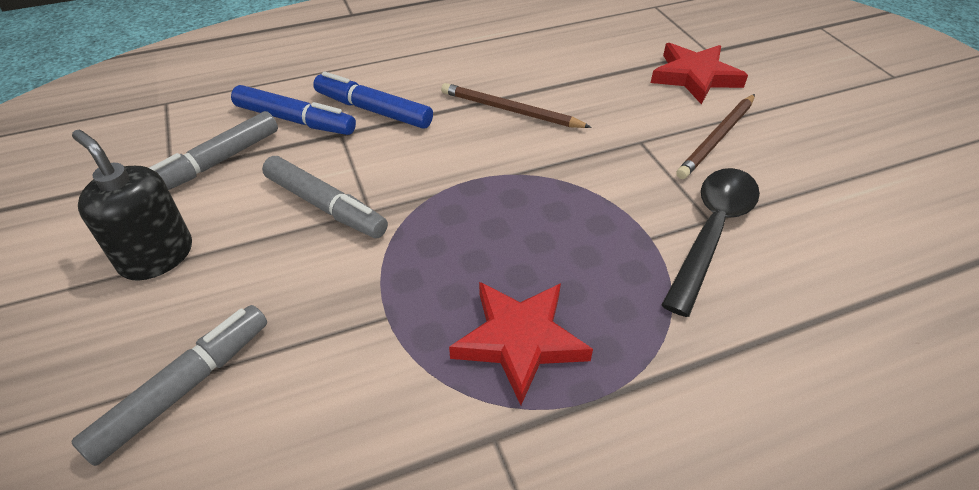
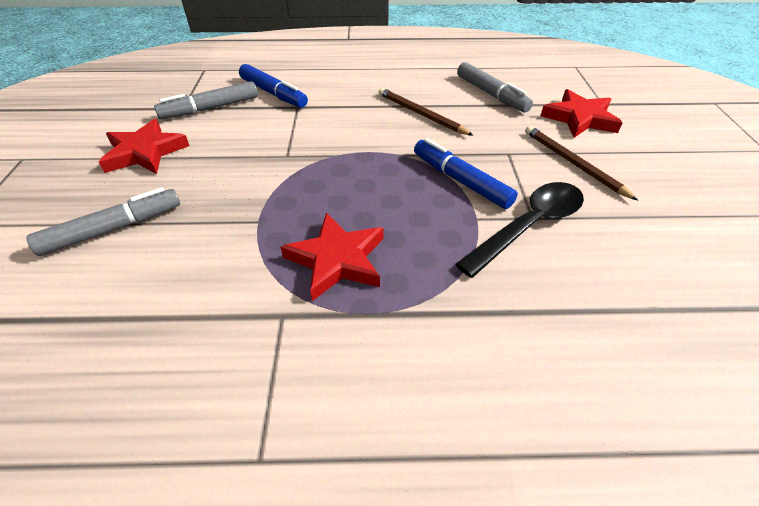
camera: 20 degrees right, 0 degrees up
black soap dispenser [72,130,192,281] -> red star [99,119,189,174]
grey marker [262,156,388,238] -> grey marker moved to [457,62,533,112]
blue marker [313,71,433,129] -> blue marker moved to [414,138,518,209]
brown pencil [676,94,755,179] -> brown pencil turned 90 degrees clockwise [525,126,638,201]

